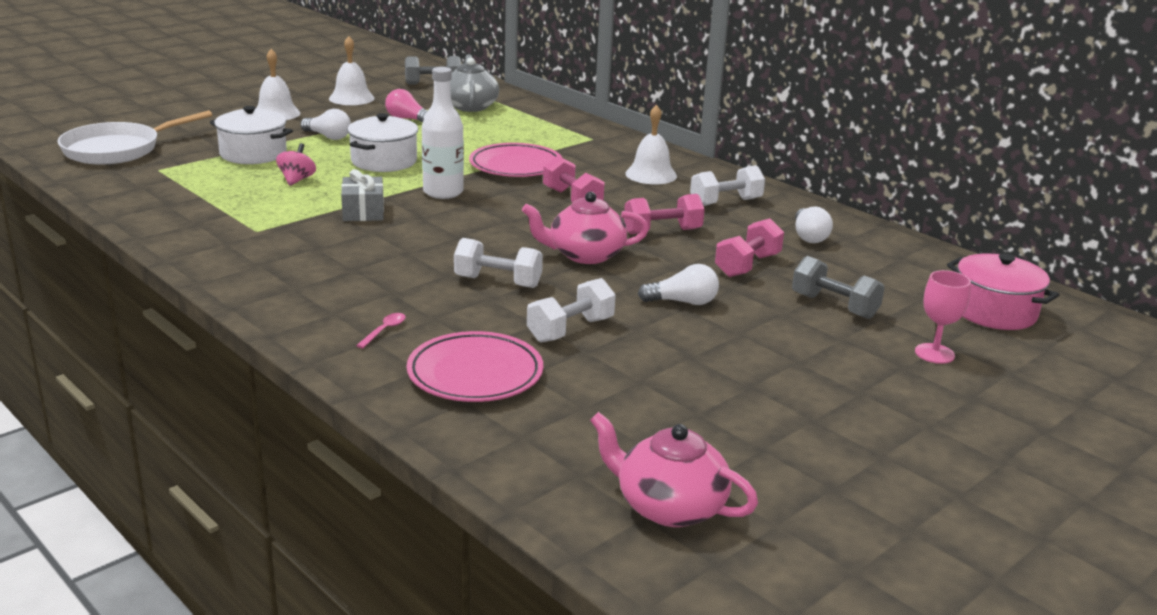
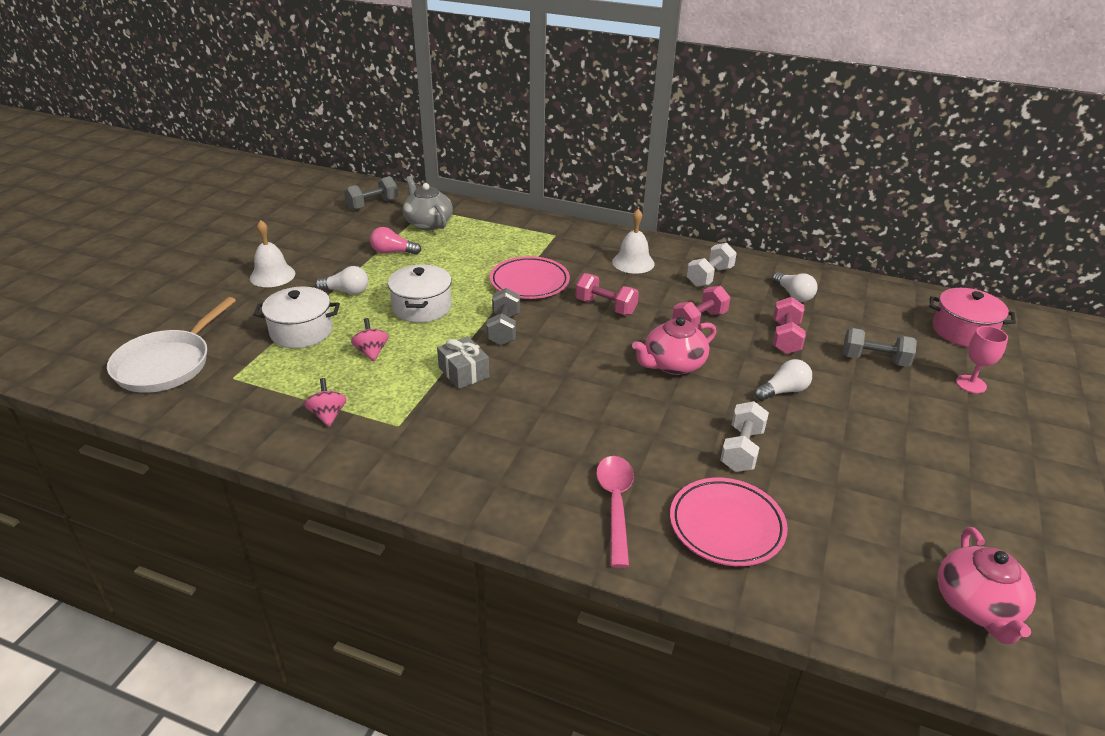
camera: 25 degrees left, 10 degrees up
white bell [329,36,375,105] -> none
pink spoon [356,313,406,348] -> pink spoon [596,456,634,568], size x2.17
white bottle [422,67,464,199] -> grey dumbbell [486,288,520,345]
white dumbbell [454,238,543,288] -> none
pink teapot [590,412,758,527] -> pink teapot turned 90 degrees counterclockwise [938,527,1036,645]
none -> pink spinning top [304,378,347,427]

